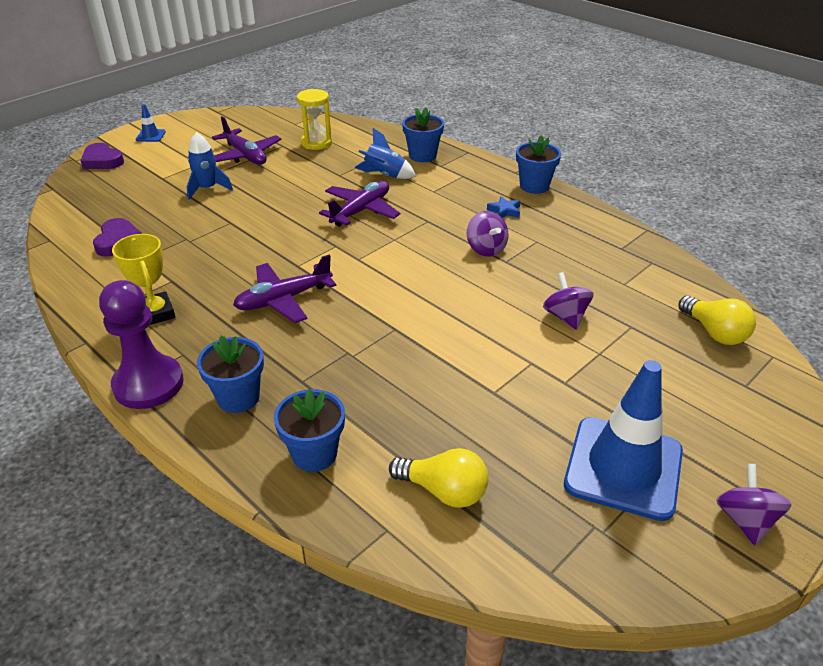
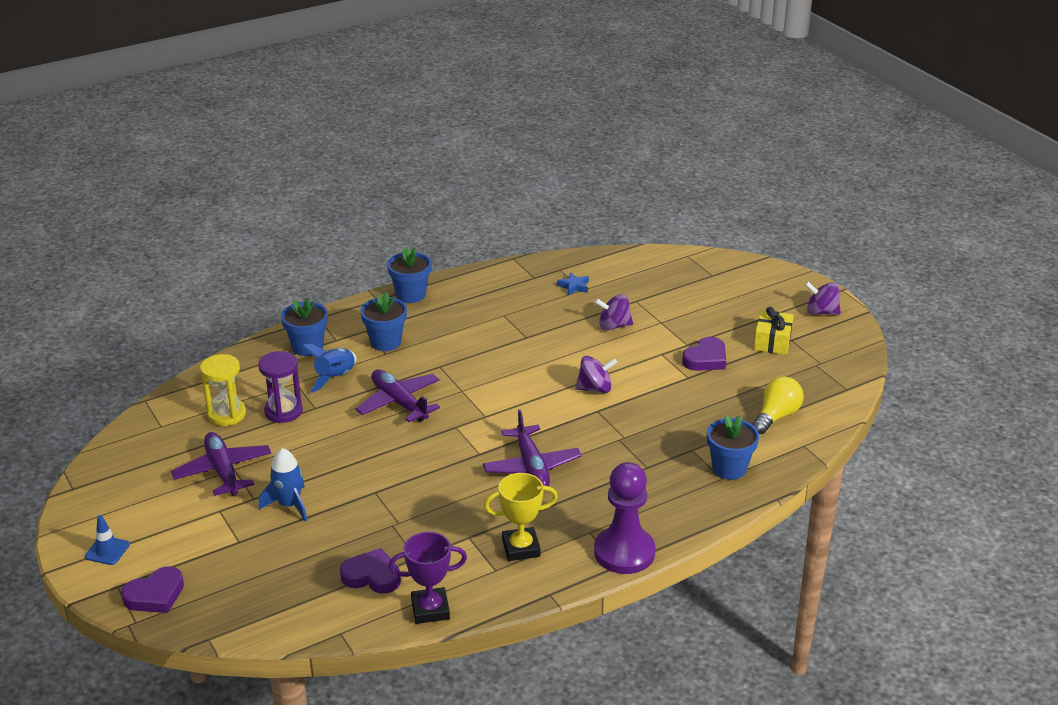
camera: 75 degrees left, 5 degrees down
blue flower pot [197,336,264,413] -> blue flower pot moved to [360,292,407,351]
purple plane [212,116,282,165] -> purple plane turned 90 degrees counterclockwise [171,432,271,496]
purple spinning top [467,211,509,257] -> purple spinning top moved to [575,356,617,393]
blue star [487,196,520,218] -> blue star moved to [557,272,589,295]
blue traffic cone [564,360,683,521] -> yellow gift [754,307,794,355]
yellow light bulb [678,296,756,345] -> none
none -> purple hourglass [258,351,303,423]
none -> purple trophy [389,532,467,624]
none -> purple heart [682,337,726,371]

